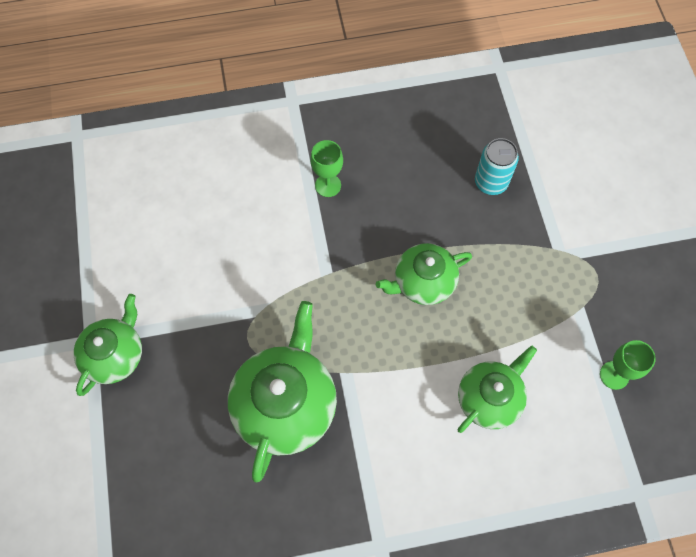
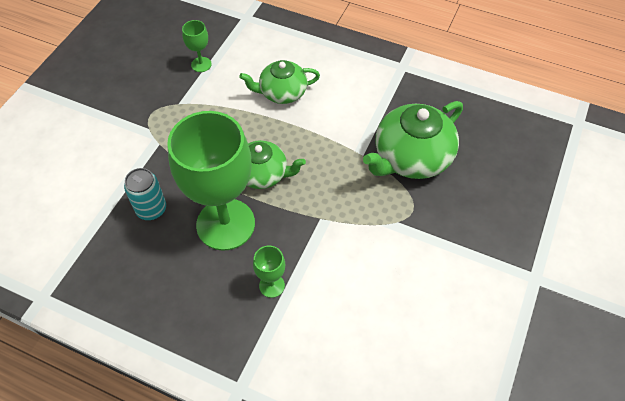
camera: 145 degrees left, 10 degrees down
green teapot [74,294,142,396] -> none
none -> green goblet [167,111,255,251]

